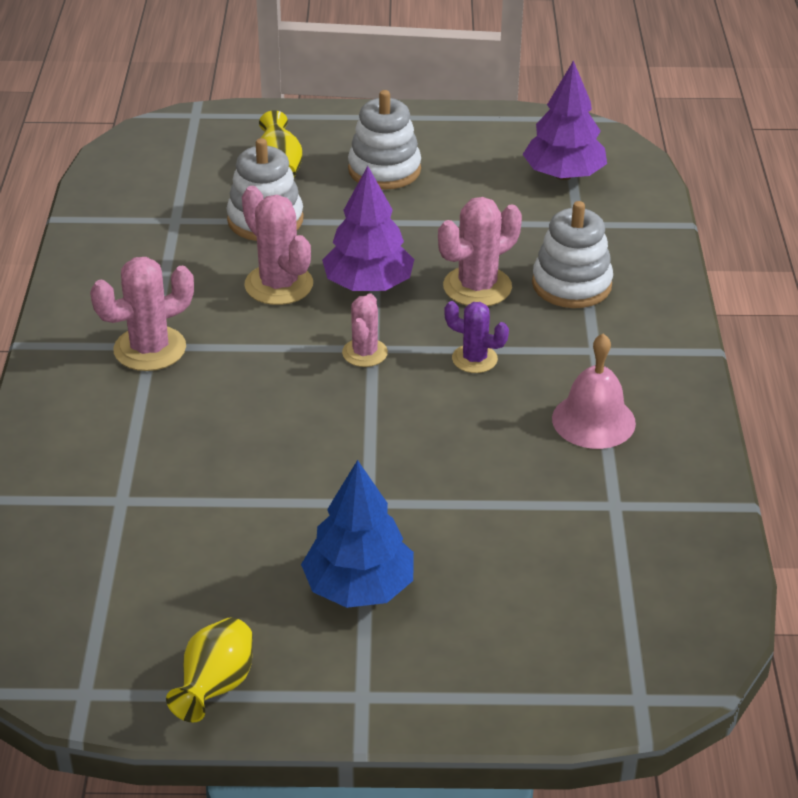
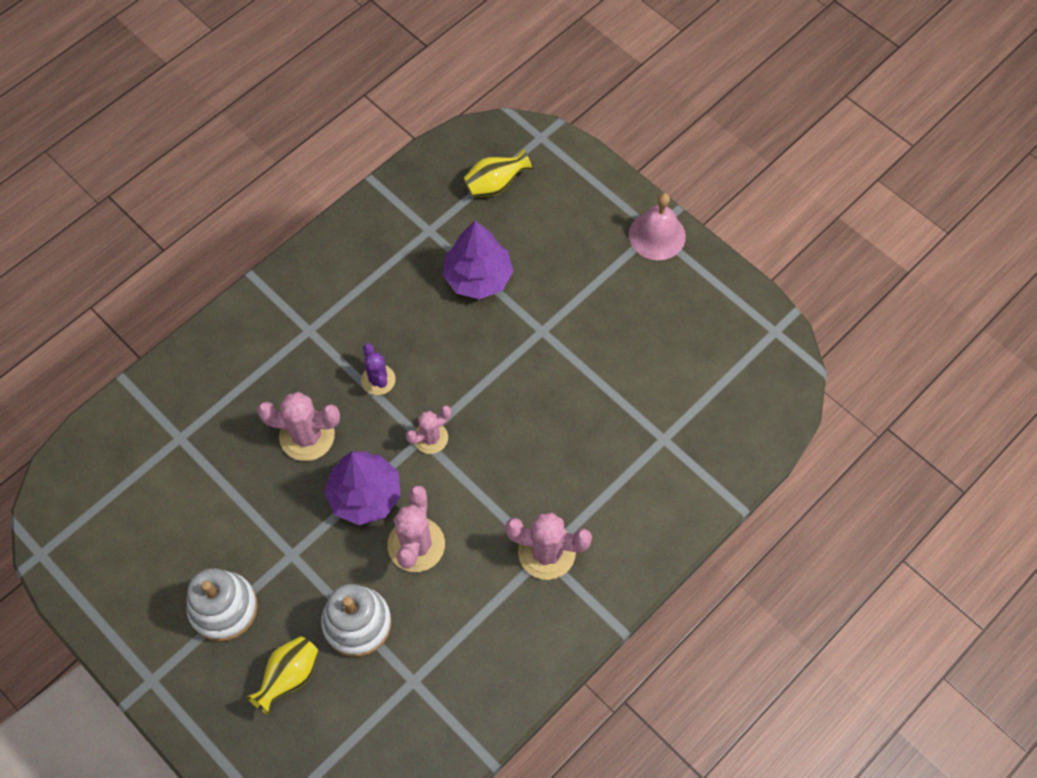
camera: 135 degrees left, 25 degrees up
yellow vase [166,617,253,723] -> yellow vase moved to [464,148,533,197]
blue tree [301,460,414,608] -> none
purple tree [523,60,607,180] -> purple tree moved to [443,221,513,299]
white stacking toy [532,201,613,308] -> none
pink bell [552,333,636,449] -> pink bell moved to [629,193,686,260]

